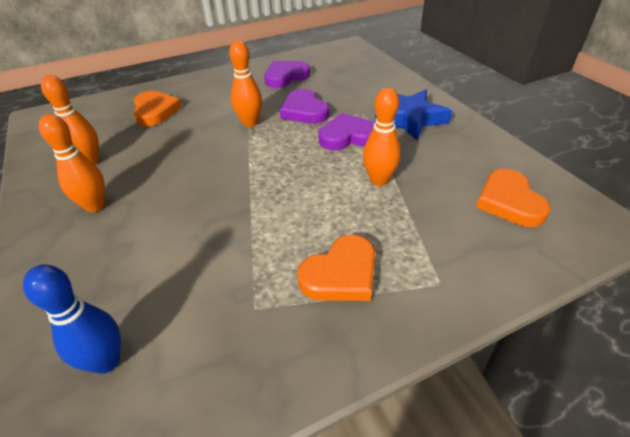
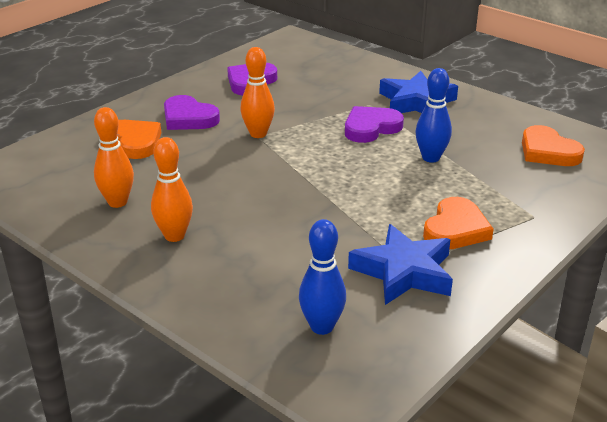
camera: 25 degrees left, 10 degrees down
purple heart [280,89,329,124] -> purple heart moved to [164,95,220,130]
orange bowling pin [363,87,401,186] -> blue bowling pin [415,68,452,163]
none -> blue star [348,224,453,305]

